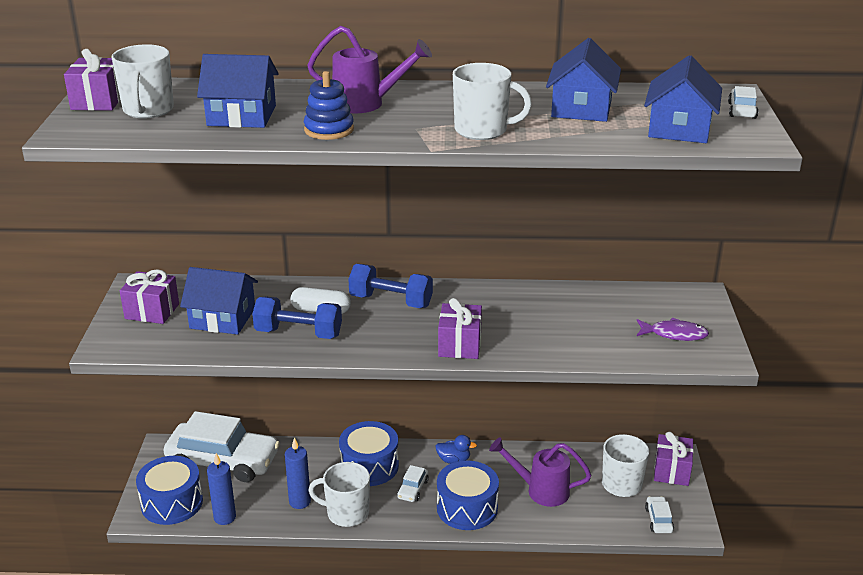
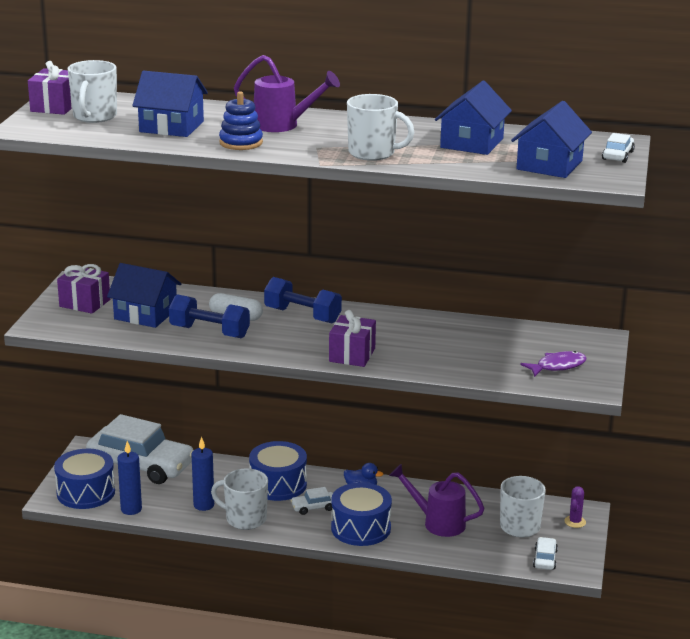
camera: 10 degrees right, 5 degrees down
white car [397,465,429,502] -> white car turned 45 degrees clockwise [291,487,333,515]
purple fish [637,318,709,341] -> purple fish turned 45 degrees counterclockwise [520,351,587,377]
purple gift [654,432,694,486] -> purple cactus [564,486,586,528]

